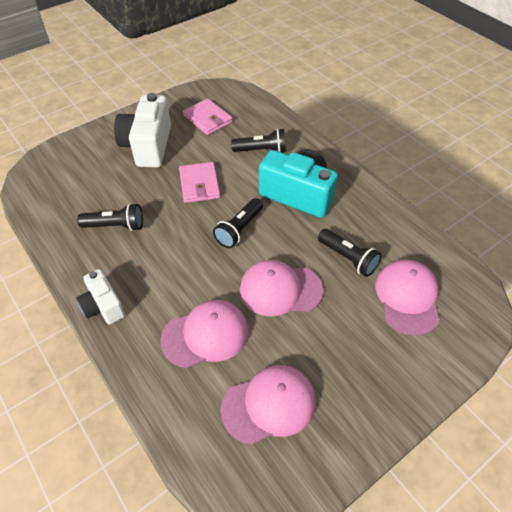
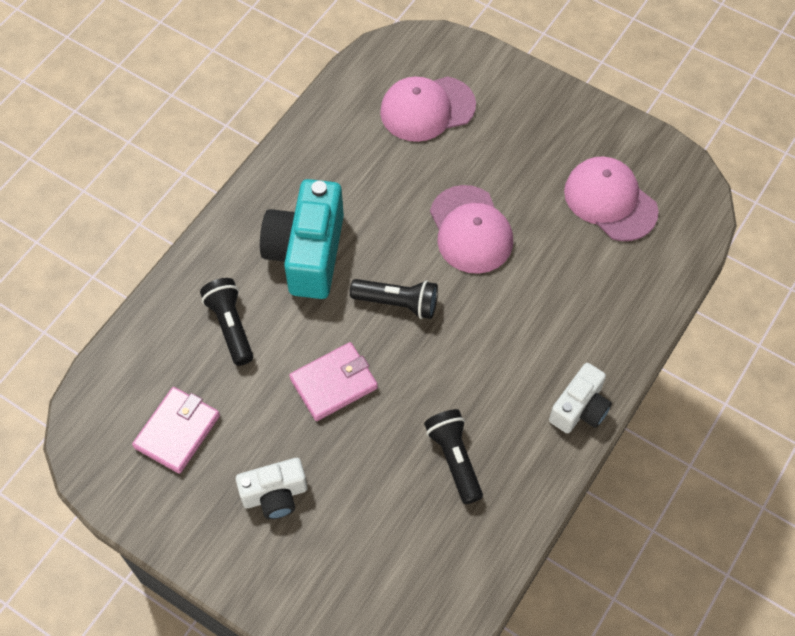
camera: 110 degrees left, 10 degrees up
white camera [114,93,171,168] -> white camera [236,458,307,519], size x0.58
pink cap [160,300,248,368] -> none
black flashlight [318,229,381,277] -> none

